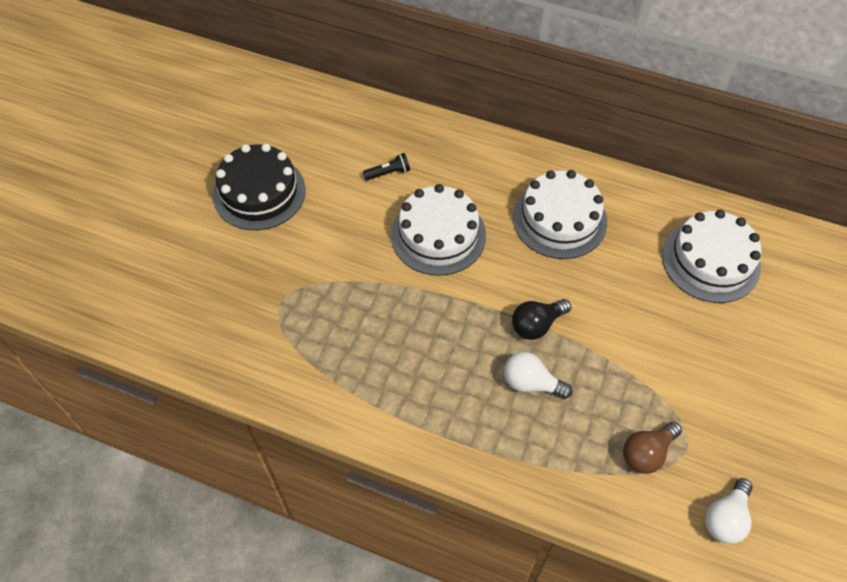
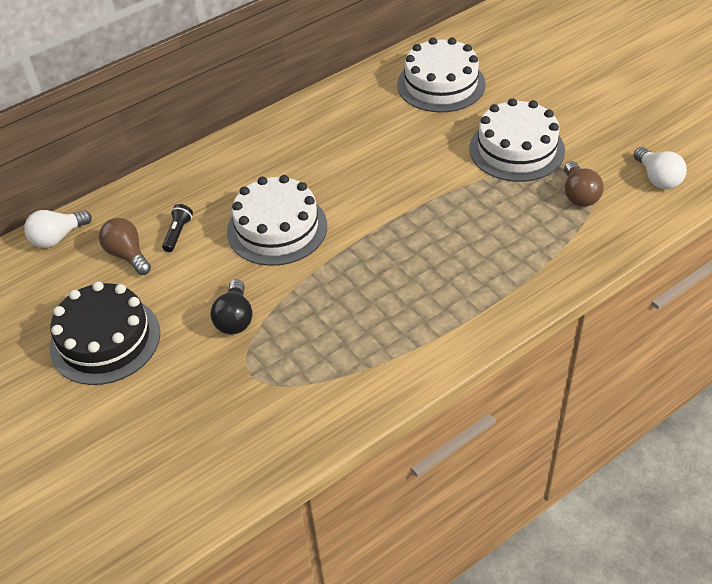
camera: 55 degrees left, 10 degrees down
white light bulb [504,352,572,399] -> white light bulb moved to [24,210,92,248]
black light bulb [512,299,571,340] -> black light bulb moved to [211,279,253,334]
white cake [513,170,607,259] -> white cake moved to [469,98,565,182]
none -> brown light bulb [99,218,151,275]

